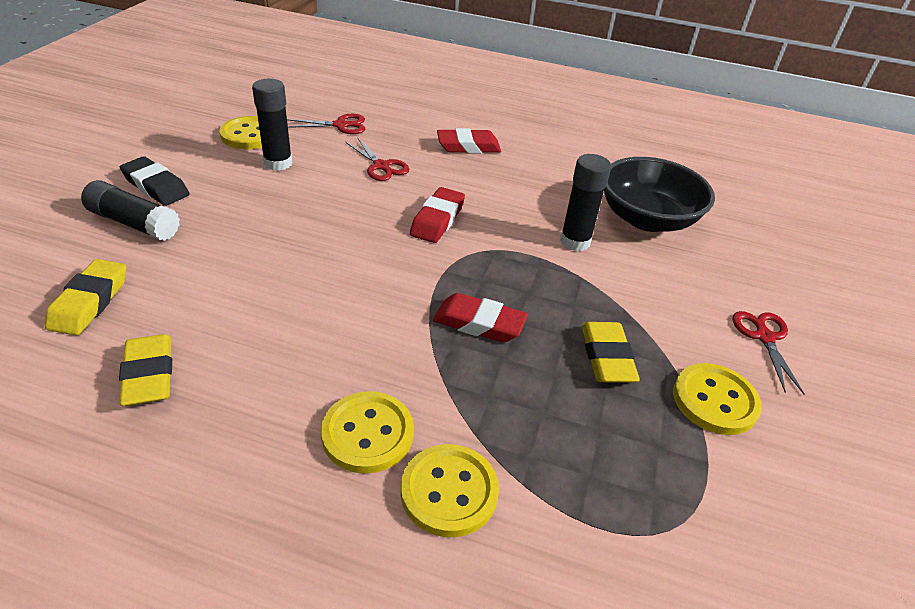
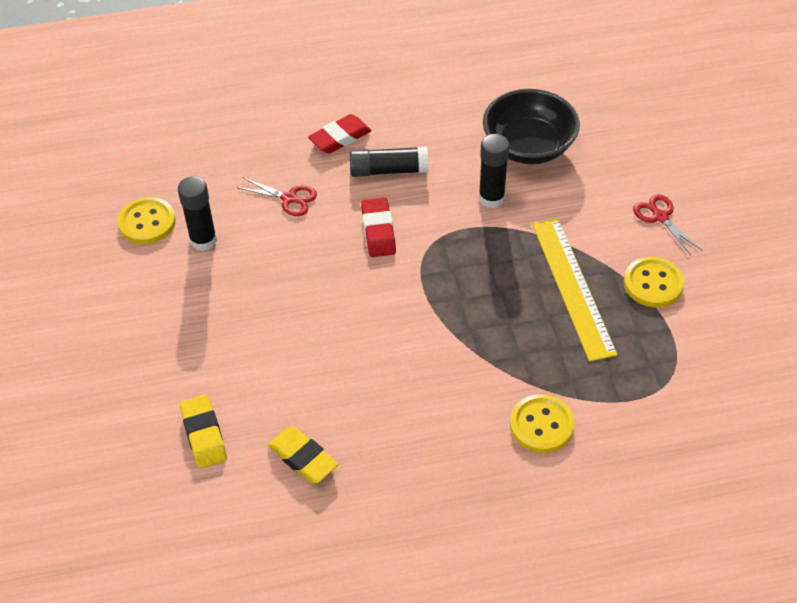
camera: 25 degrees left, 10 degrees up
black glue stick [81,180,180,241] -> black glue stick moved to [350,146,428,177]
black eraser [120,156,190,206] -> none
red scissors [287,114,365,134] -> none
yellow button [321,391,414,474] -> none
red eraser [433,293,528,343] -> none
yellow eraser [582,322,640,383] -> yellow ruler [532,218,617,362]

